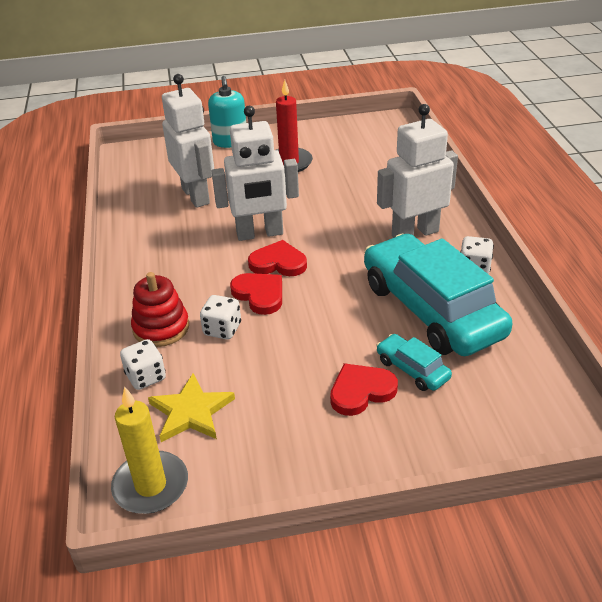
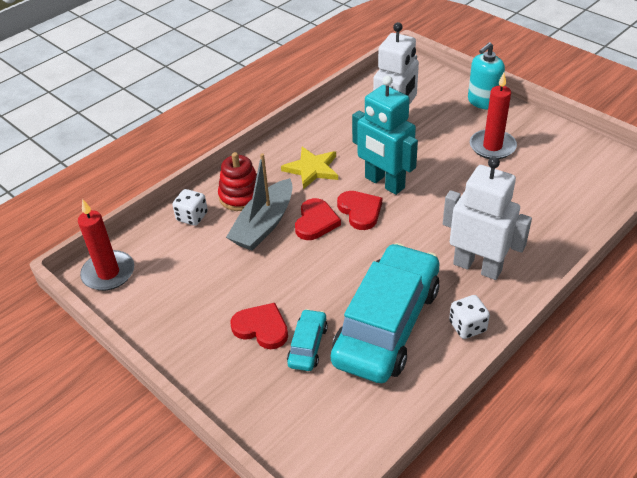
camera: 55 degrees right, 5 degrees up
yellow candle [111,386,188,514] -> red candle [78,199,134,291]
yellow star [148,373,235,442] -> yellow star moved to [281,147,338,189]
white dice [200,295,241,339] -> grey boat [226,153,293,251]
white robot [212,106,299,241] -> turquoise robot [352,76,418,195]

